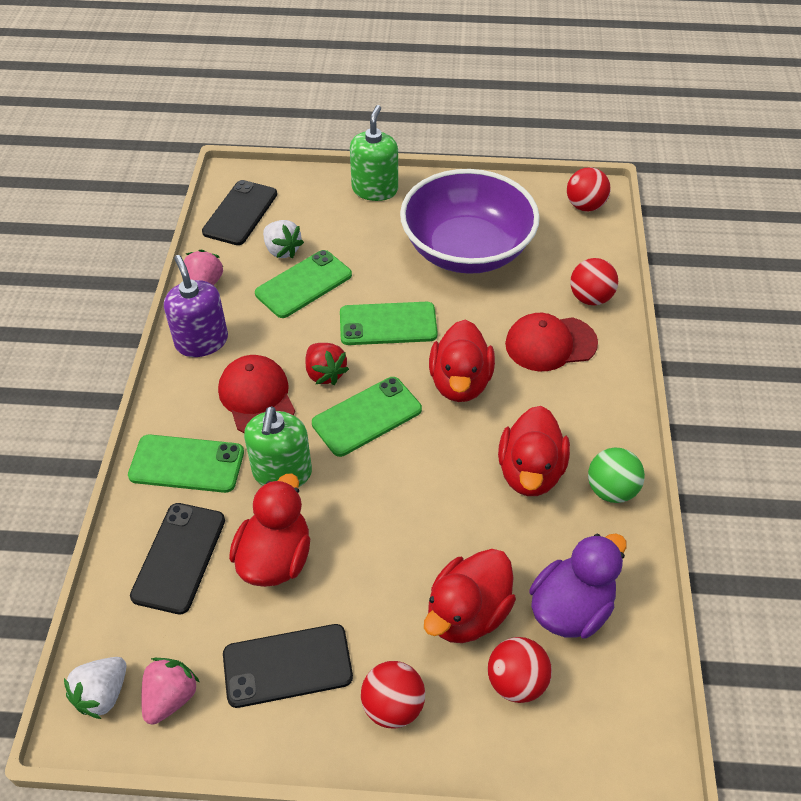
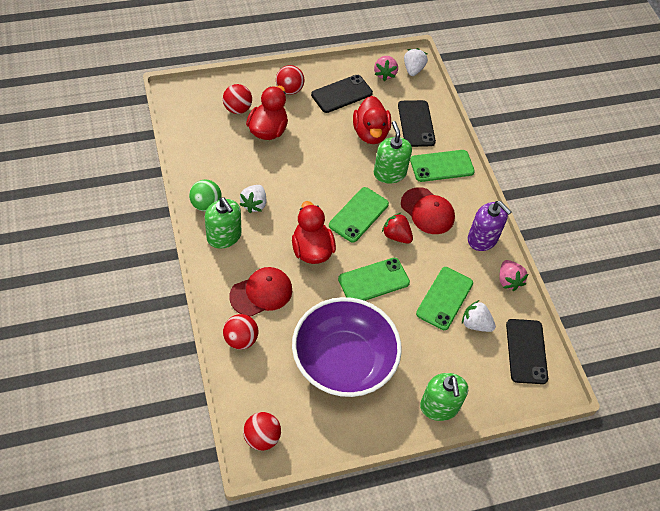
camera: 155 degrees right, 5 degrees up
red duck [498,406,570,496] -> white strawberry [239,185,266,213]
purple duck [529,533,627,639] -> none
none -> green soap dispenser [205,197,241,249]

